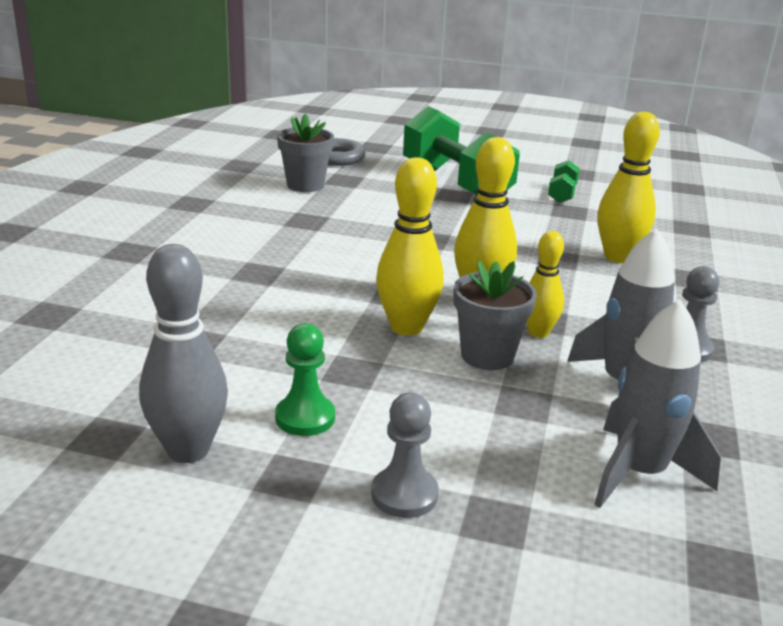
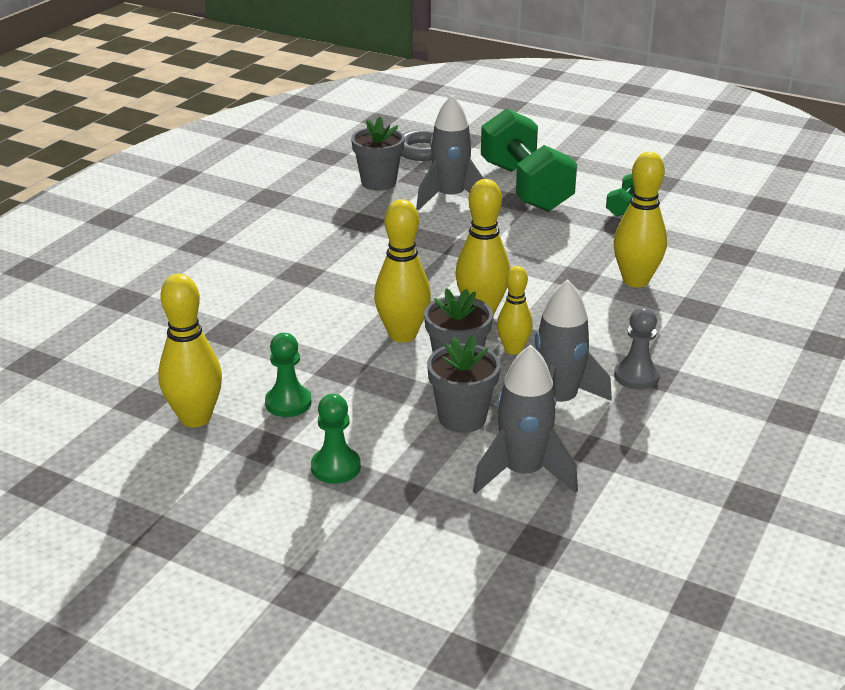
camera: 15 degrees right, 5 degrees up
grey bowling pin [139,244,228,463] -> yellow bowling pin [158,274,222,428]
grey pawn [371,393,439,518] -> green pawn [311,394,361,484]
none -> grey rocket [416,95,484,210]
none -> grey flower pot [427,335,500,433]

